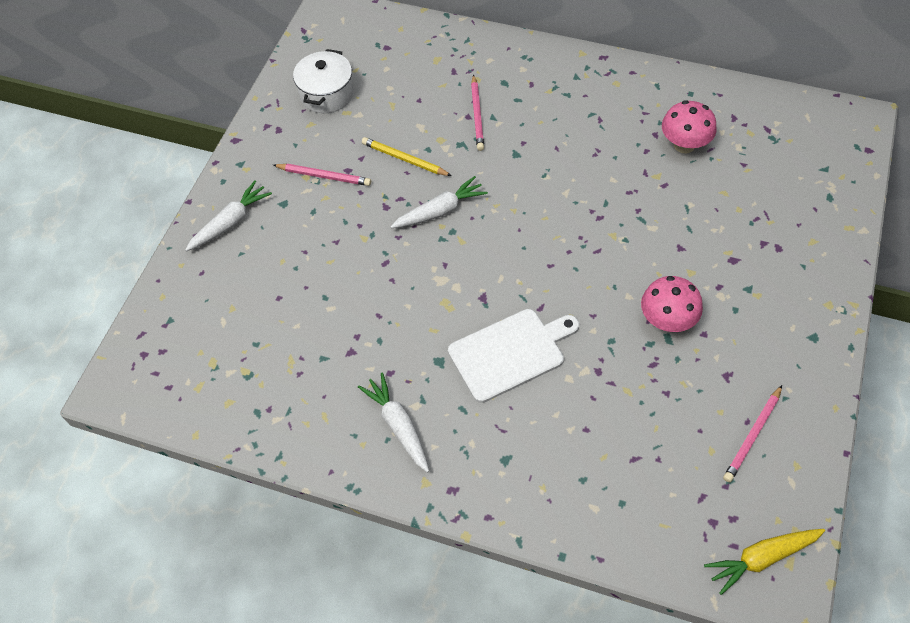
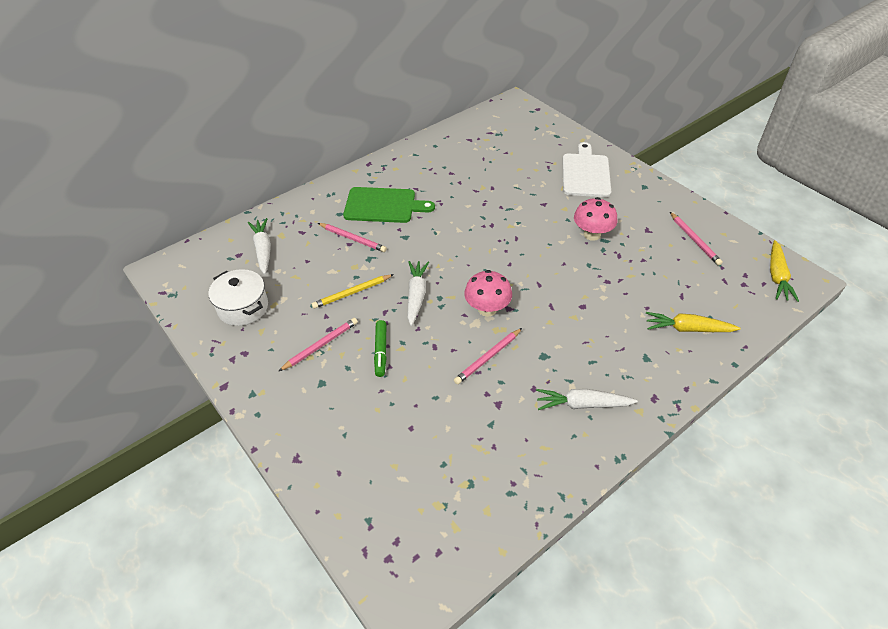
camera: 60 degrees left, 10 degrees down
white carrot [185,181,272,251] -> white carrot moved to [248,218,271,275]
white cutting board [448,309,579,403] -> white cutting board moved to [563,142,611,197]
pink mushroom [662,100,716,153] -> pink mushroom moved to [464,270,512,317]
none -> green cutting board [343,187,435,223]
none -> green marker [374,320,387,377]
none -> pink pencil [454,328,522,384]
none -> yellow carrot [646,312,741,332]

